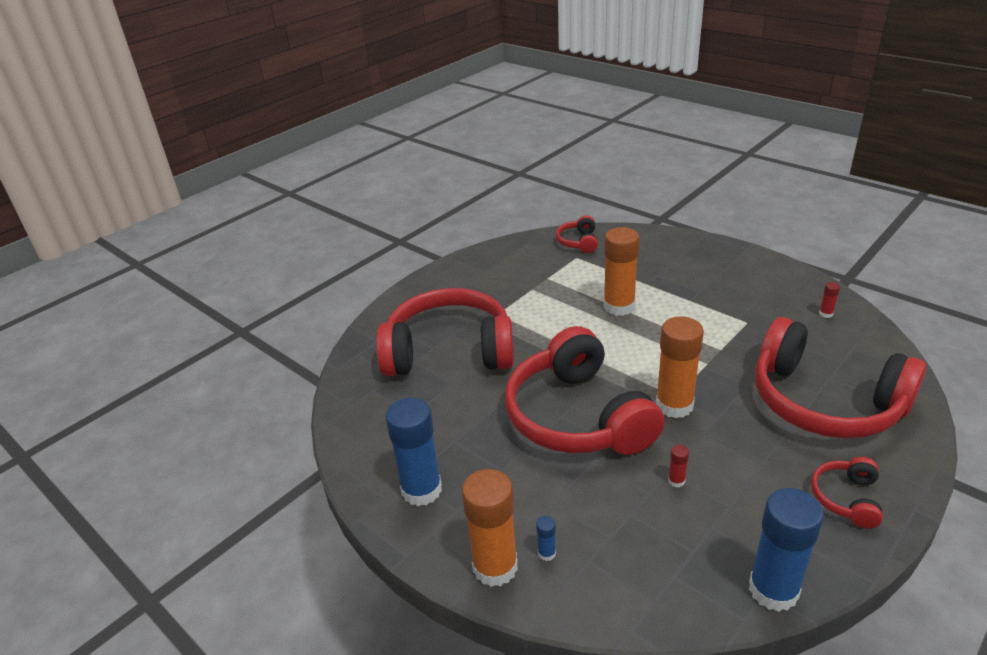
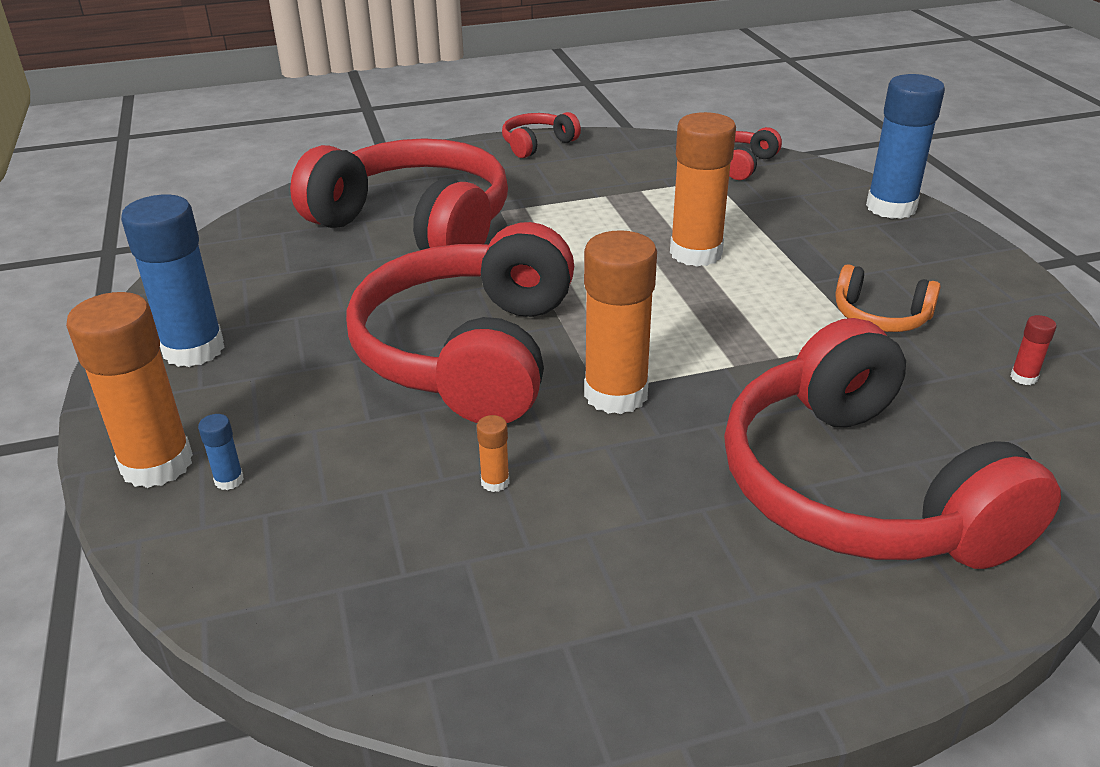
camera: 30 degrees right, 0 degrees up
red glue stick [668,445,689,488] -> orange glue stick [477,415,510,492]
blue glue stick [749,488,824,612] -> blue glue stick moved to [866,74,945,219]
red headphones [811,457,883,529] -> red headphones moved to [502,112,581,158]
none -> orange headphones [835,264,941,332]

